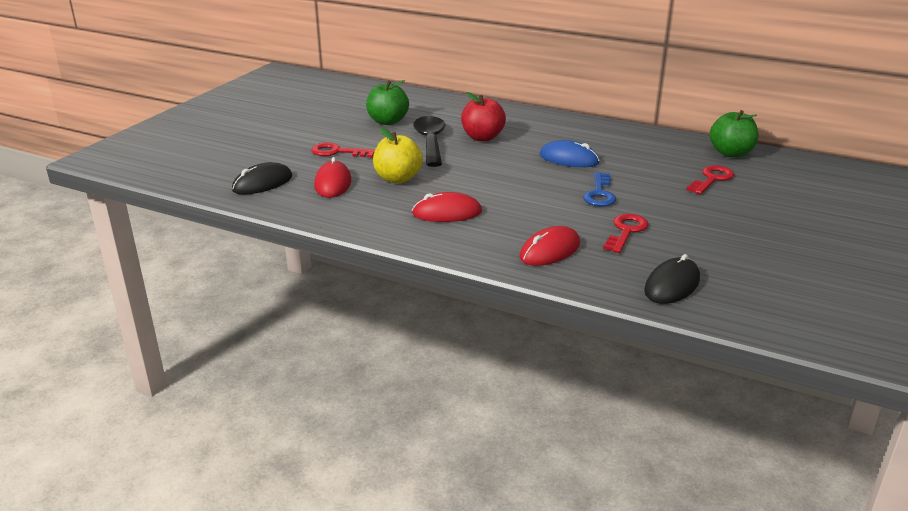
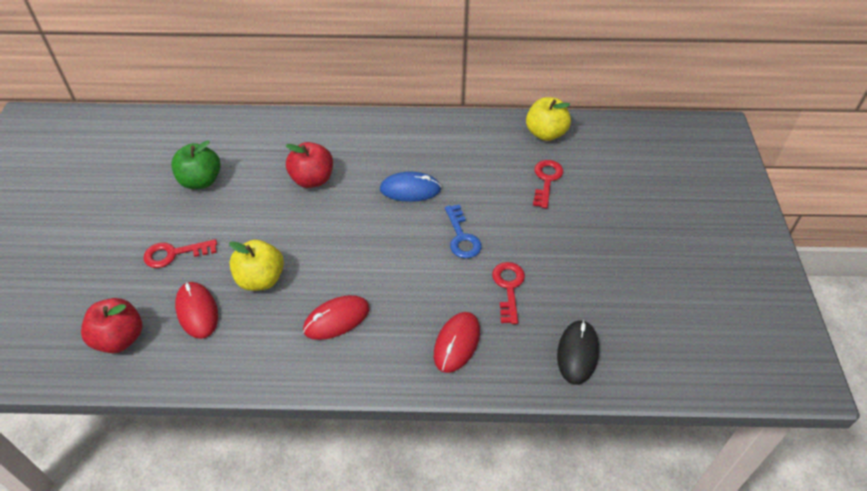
camera: 25 degrees left, 20 degrees up
black mouse [232,162,292,195] -> red apple [81,298,142,353]
black spoon [413,116,445,167] -> none
green apple [709,110,759,157] -> yellow apple [526,97,571,141]

